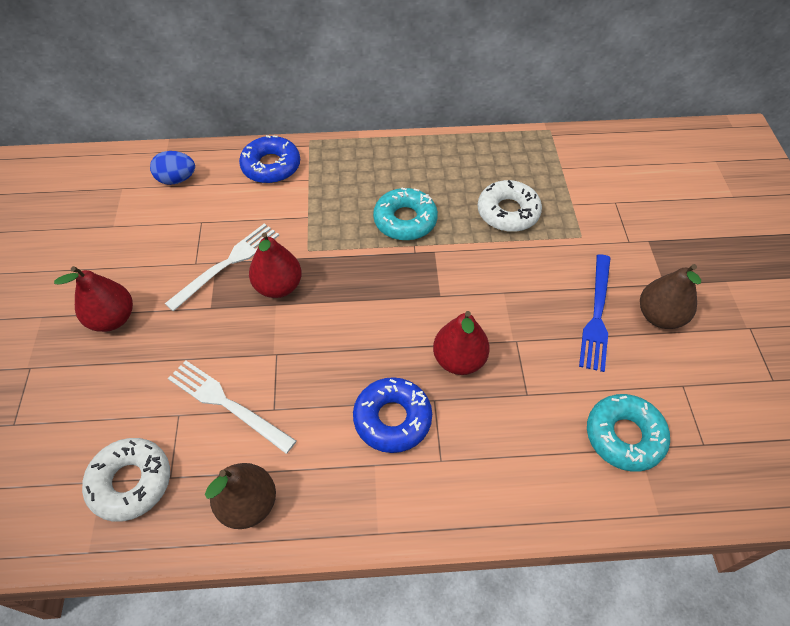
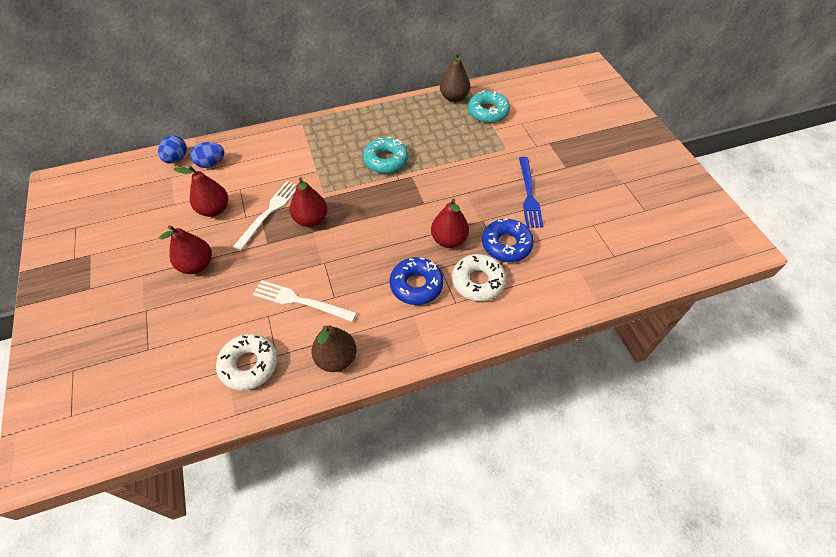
camera: 15 degrees left, 0 degrees up
blue donut [239,135,300,183] -> blue donut moved to [482,219,534,262]
white donut [478,180,542,232] -> white donut moved to [452,254,506,301]
turquoise donut [587,394,670,472] -> turquoise donut moved to [468,91,510,123]
brown pear [640,264,701,329] -> brown pear moved to [440,52,470,102]
none -> blue egg [158,135,187,163]
none -> red pear [173,166,228,217]

